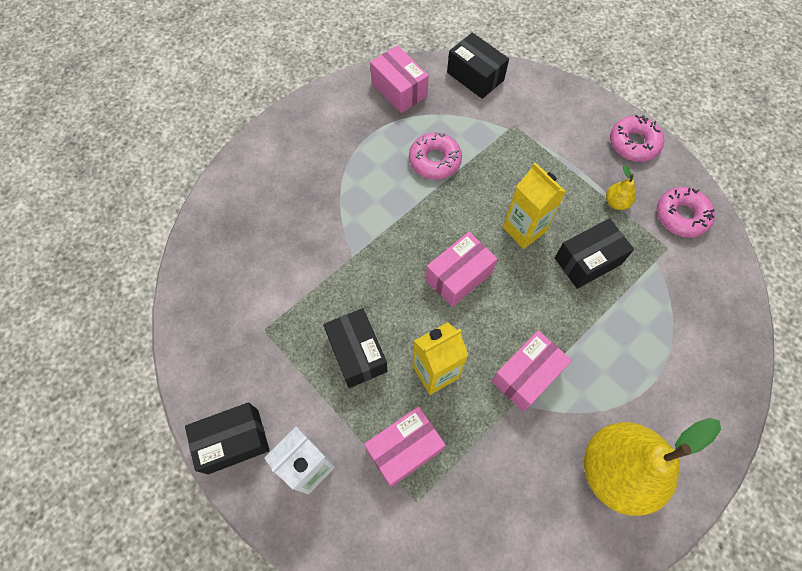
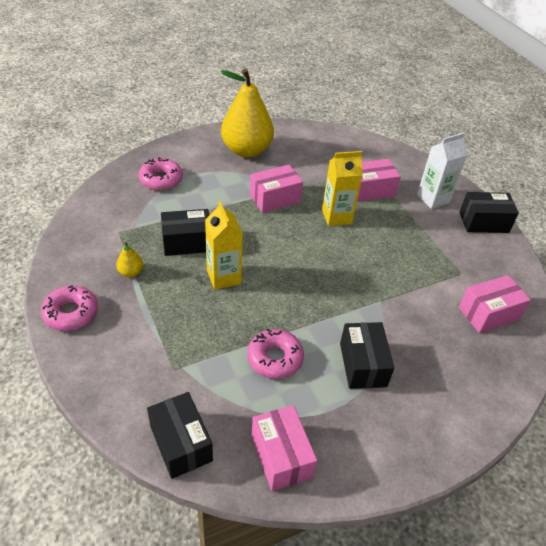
camera: 165 degrees left, 20 degrees down
black box [323,308,388,388] -> black box moved to [340,322,394,389]
pink box [425,232,497,307] -> pink box moved to [459,275,531,333]
pink donut [657,187,715,238] -> pink donut moved to [139,157,183,190]

